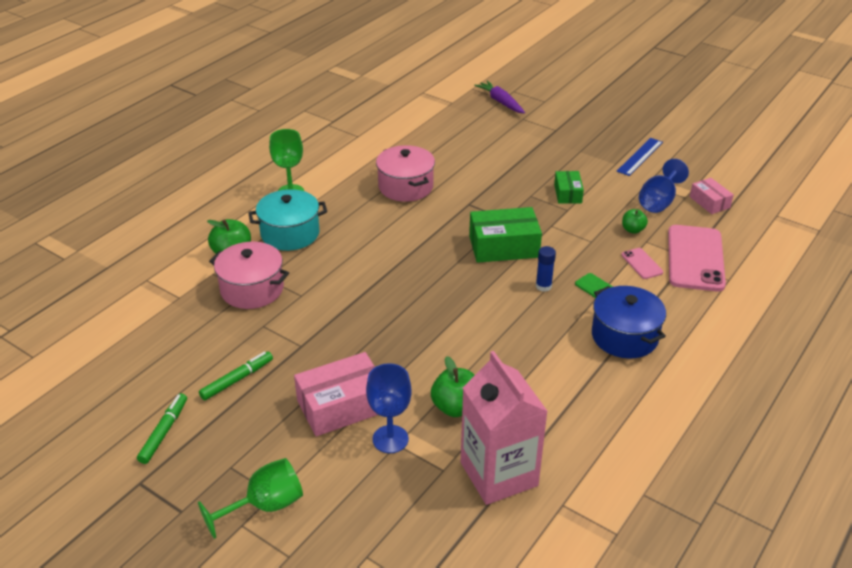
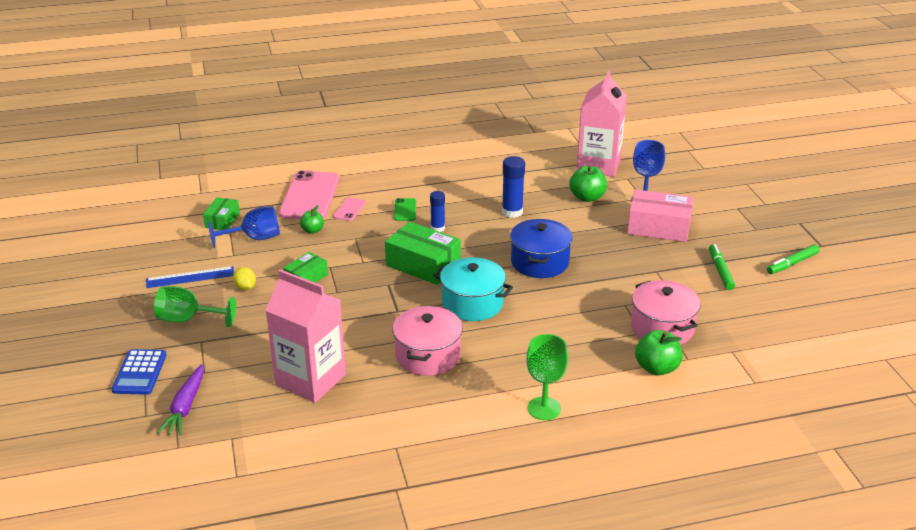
camera: 140 degrees left, 5 degrees down
green goblet [198,458,303,539] -> green goblet moved to [154,286,236,327]
green marker [199,352,273,400] -> green marker turned 90 degrees clockwise [709,244,735,290]
turquoise pot [248,189,327,251] -> turquoise pot moved to [433,257,513,321]
blue pot [592,286,666,358] -> blue pot moved to [510,219,573,278]
pink phone [668,225,726,292] -> pink phone turned 45 degrees counterclockwise [279,171,339,219]
pink box [690,178,734,214] -> green box [203,197,240,230]
none -> blue calculator [112,349,167,395]
none -> yellow lemon [233,267,256,290]
none -> pink carton [265,269,346,403]
none -> blue glue stick [502,156,525,218]

